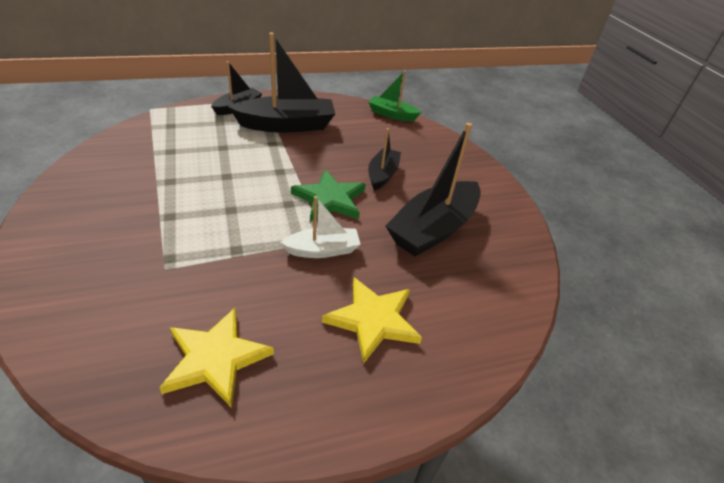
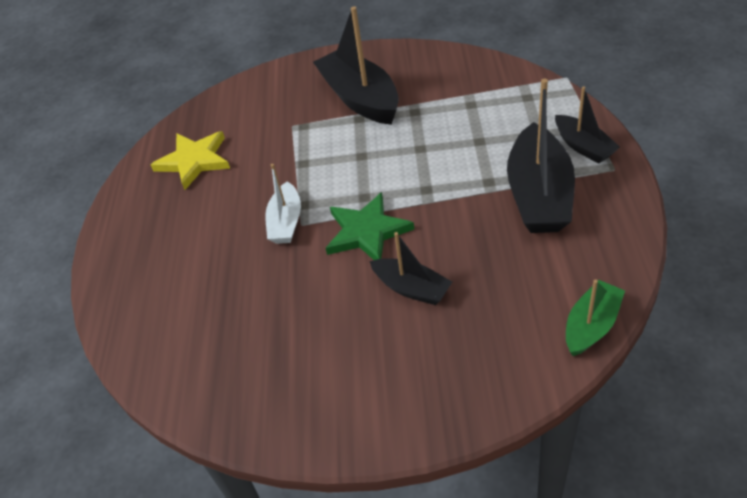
camera: 115 degrees right, 5 degrees up
yellow star [322,278,422,364] -> none
black boat [385,123,481,256] -> black boat moved to [313,6,399,125]

